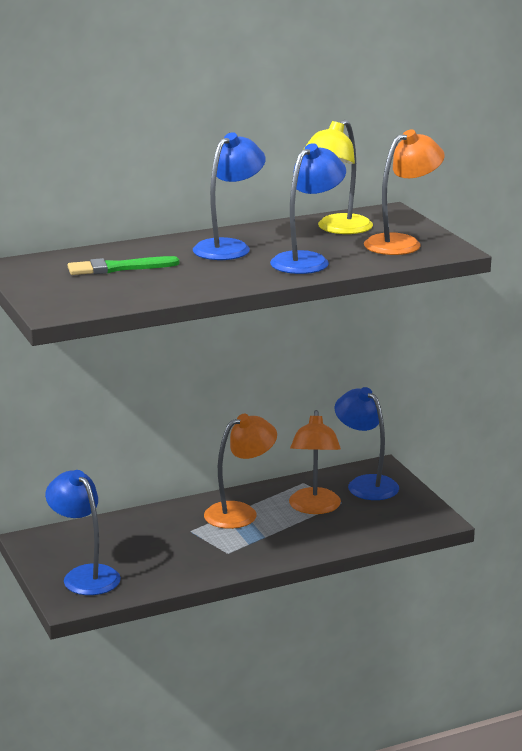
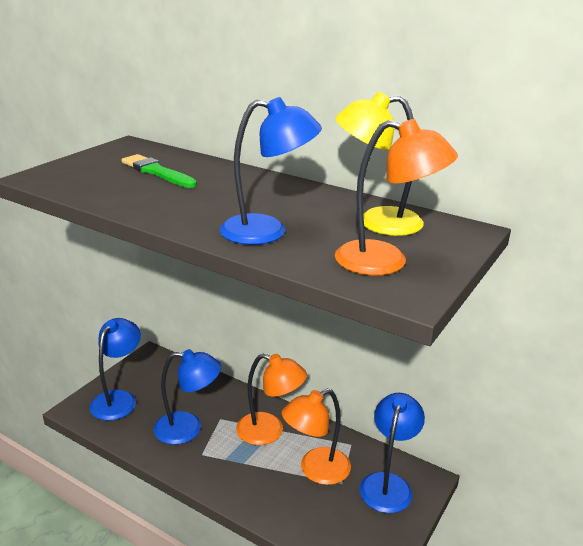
camera: 55 degrees right, 5 degrees up
blue lamp [193,132,266,260] -> blue lamp moved to [153,349,221,445]

